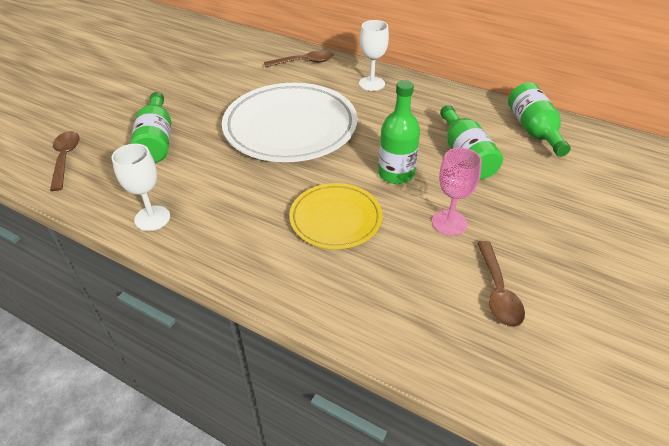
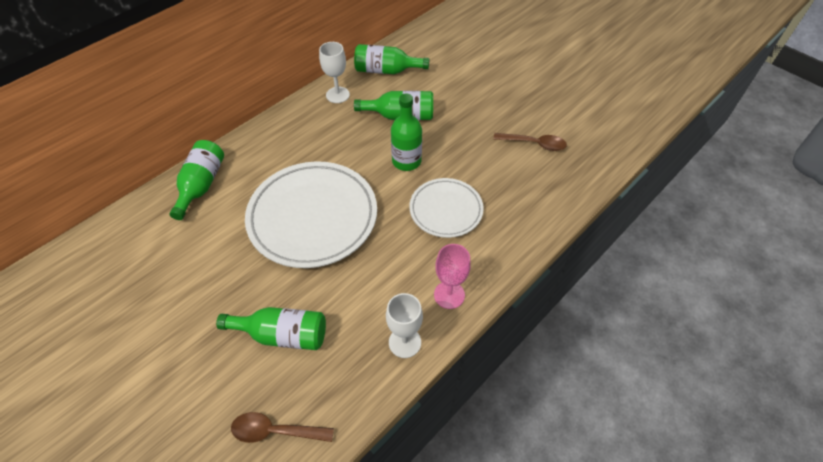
camera: 75 degrees left, 10 degrees up
brown spoon [264,50,333,67] -> green bottle [169,140,224,220]
yellow plate [289,183,382,249] -> white plate [409,178,484,238]
white goblet [359,20,389,91] -> white goblet moved to [319,42,350,103]
pink goblet [432,148,482,236] -> pink goblet moved to [434,244,471,309]

